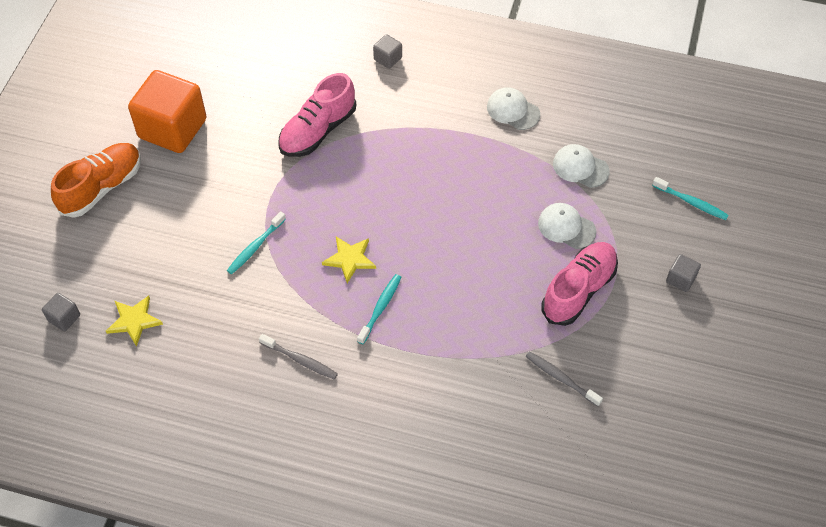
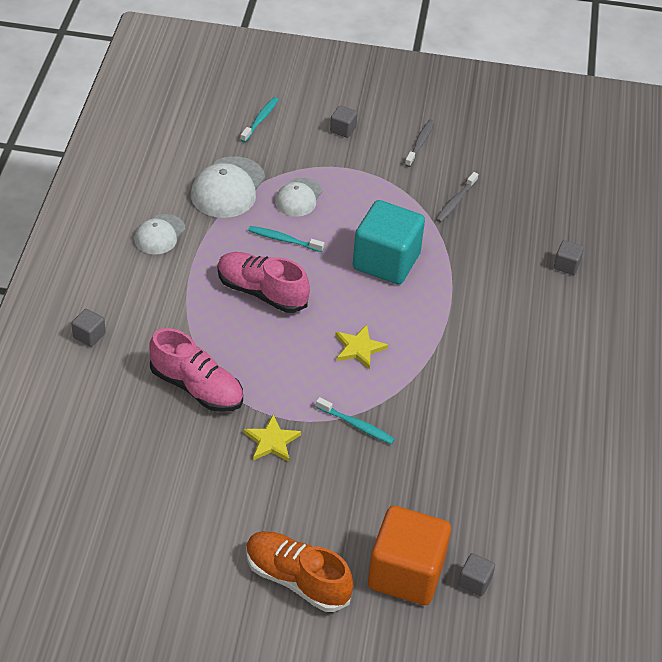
camera: 100 degrees left, 10 degrees down
yellow star [106,296,163,347] -> yellow star moved to [244,414,301,462]
orange cube [128,70,206,153] -> orange cube moved to [368,506,451,605]
grey toothbrush [259,334,338,380] -> grey toothbrush moved to [405,119,435,167]
turquoise toothbrush [357,274,401,344] -> turquoise toothbrush moved to [248,226,324,252]
pink shoe [541,242,618,326] -> pink shoe moved to [218,252,310,313]
white cap [553,144,610,188] -> white cap [191,156,265,218], size x1.59
none -> turquoise cube [353,200,425,284]
none -> grey cube [554,240,584,275]

